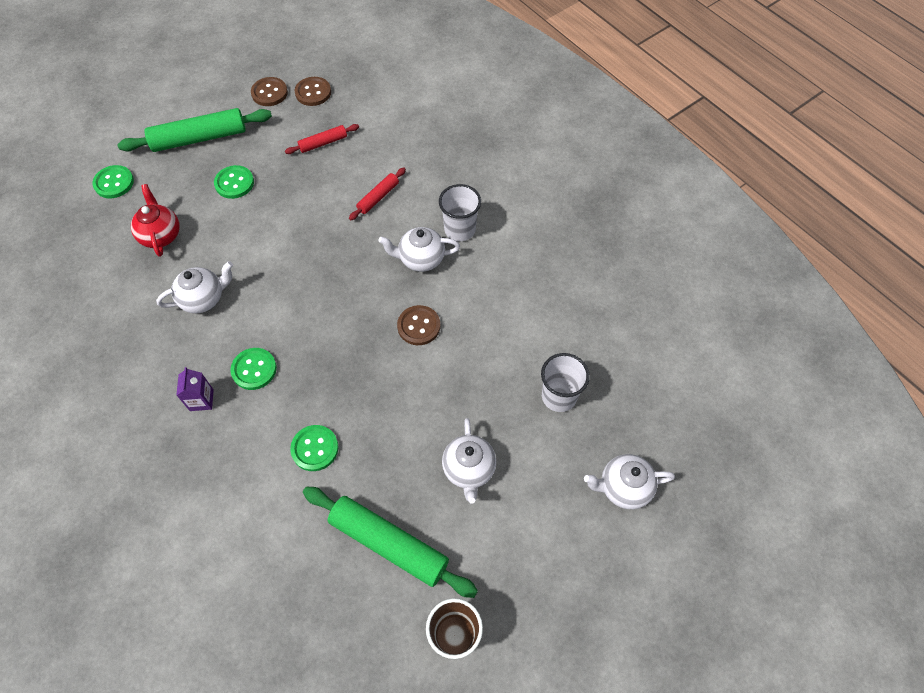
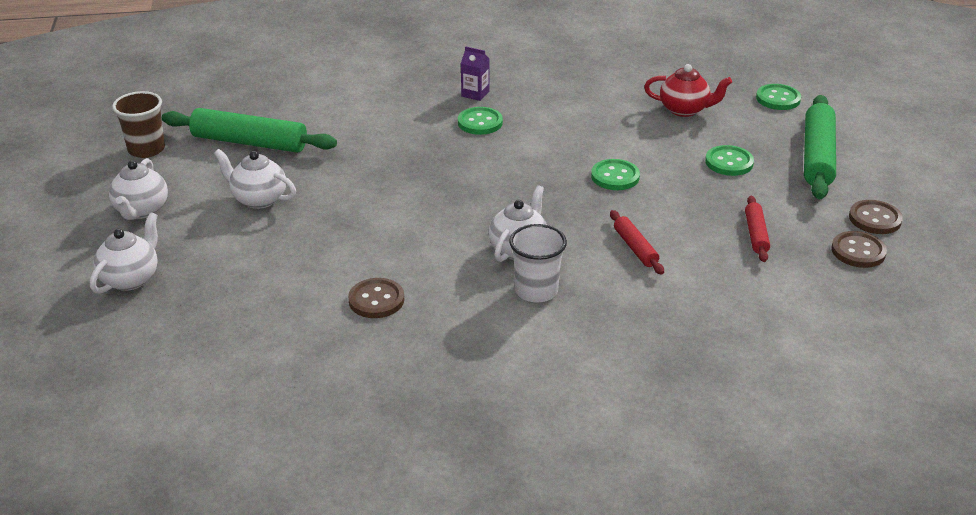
camera: 120 degrees right, 25 degrees down
white teapot [156,261,233,313] -> white teapot moved to [109,158,168,220]
green button [290,425,338,471] -> green button moved to [591,159,640,190]
green rolling pin [303,487,478,598] -> green rolling pin turned 45 degrees clockwise [162,108,337,153]
brown button [397,305,440,345] -> brown button moved to [348,278,404,318]
white cup [541,353,590,412] -> none

